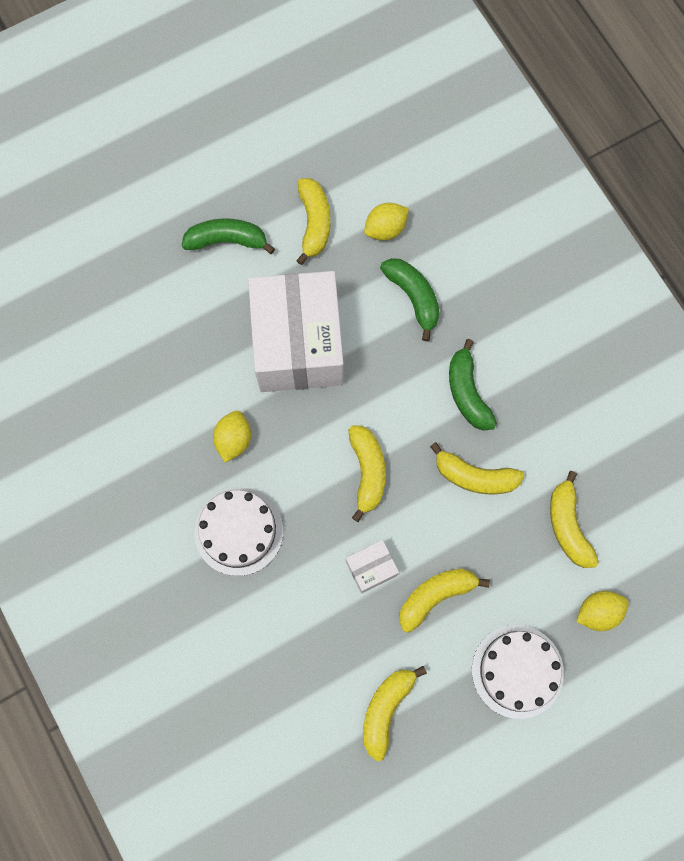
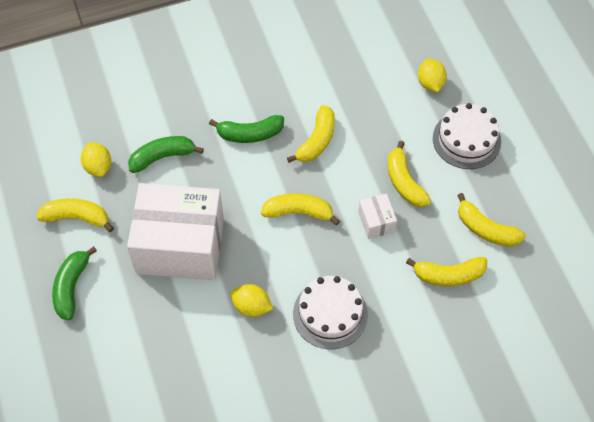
camera: 80 degrees left, 15 degrees down
yellow banana [550,471,599,568] -> yellow banana moved to [406,257,487,286]

